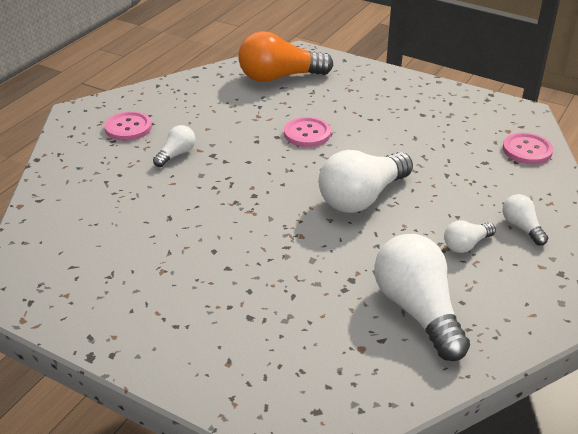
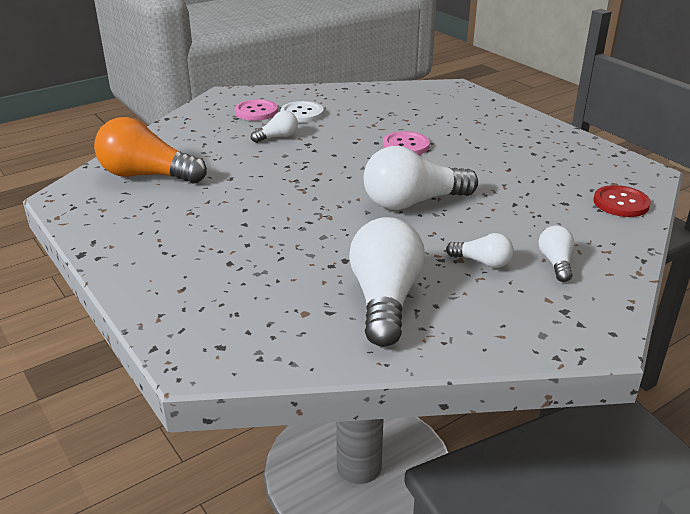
camera: 25 degrees right, 5 degrees down
orange light bulb [238,31,333,82] -> orange light bulb moved to [94,117,207,183]
white light bulb [444,220,496,253] -> white light bulb turned 150 degrees counterclockwise [446,233,514,268]
pink button [503,133,553,164] -> red button [593,185,651,217]
none -> white button [280,101,324,123]

